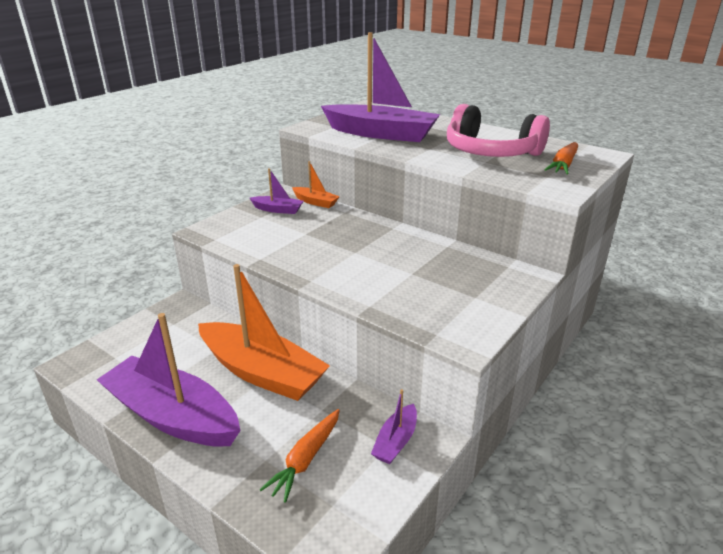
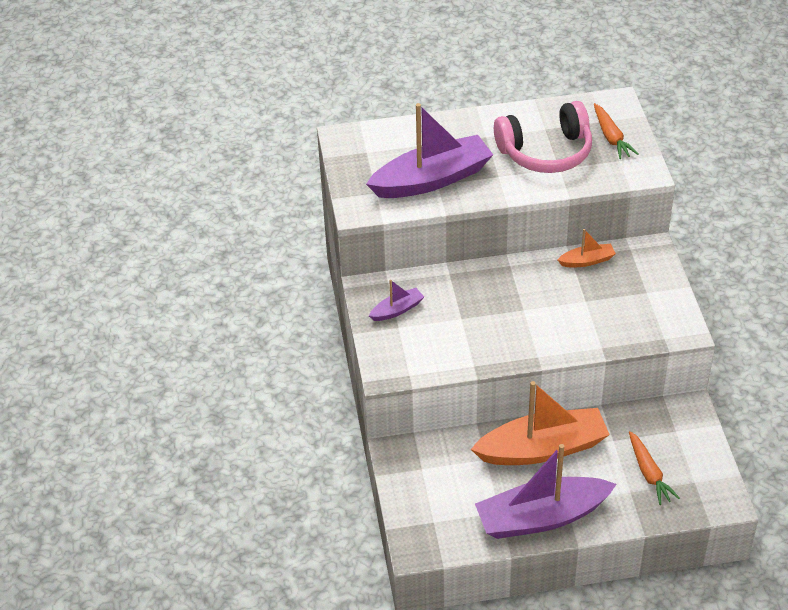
camera: 45 degrees left, 15 degrees up
orange boat [292,161,340,208] -> orange boat moved to [557,229,616,267]
purple boat [371,389,417,464] -> none

